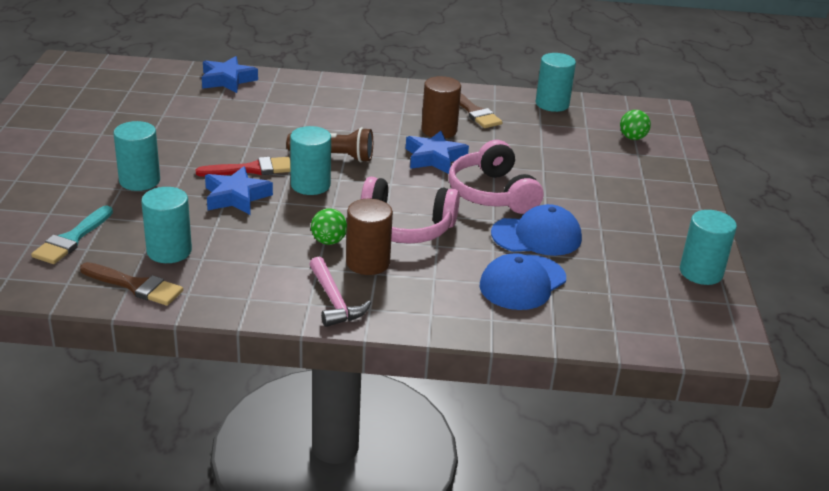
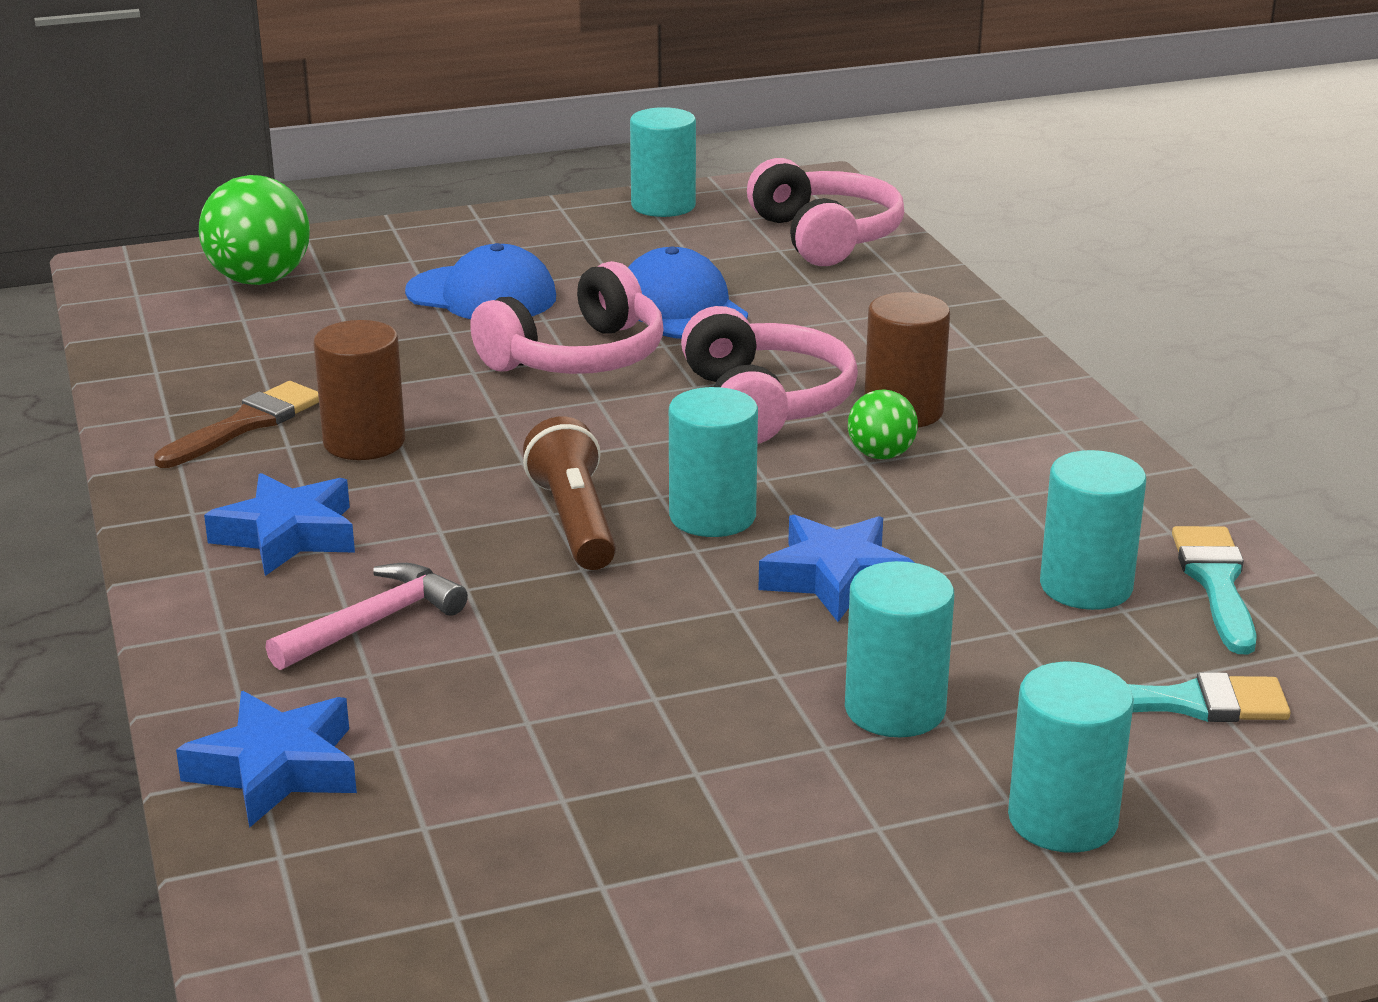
camera: 110 degrees left, 5 degrees down
brown brush [80,262,183,306] -> turquoise brush [1172,526,1257,654]
red brush [196,157,291,177] -> none
pink hammer [309,257,371,327] -> pink hammer moved to [265,563,468,670]
blue star [406,131,469,174] -> blue star moved to [204,473,355,576]
blue cap [480,253,566,310] -> blue cap moved to [405,243,556,319]
turquoise cylinder [536,53,576,112] -> turquoise cylinder moved to [1008,662,1134,853]
green ball [620,110,651,140] -> green ball [199,175,310,285], size x1.83
none -> pink headphones [747,158,904,266]

